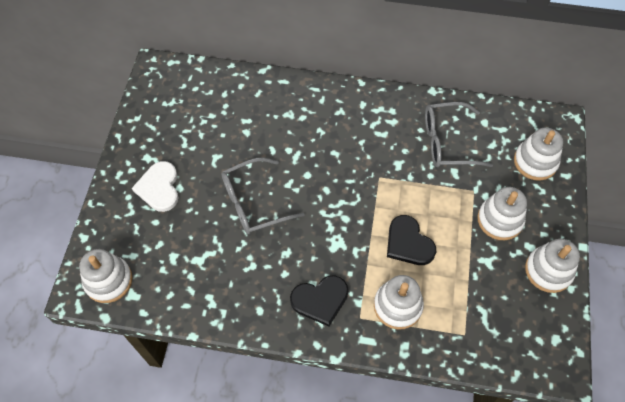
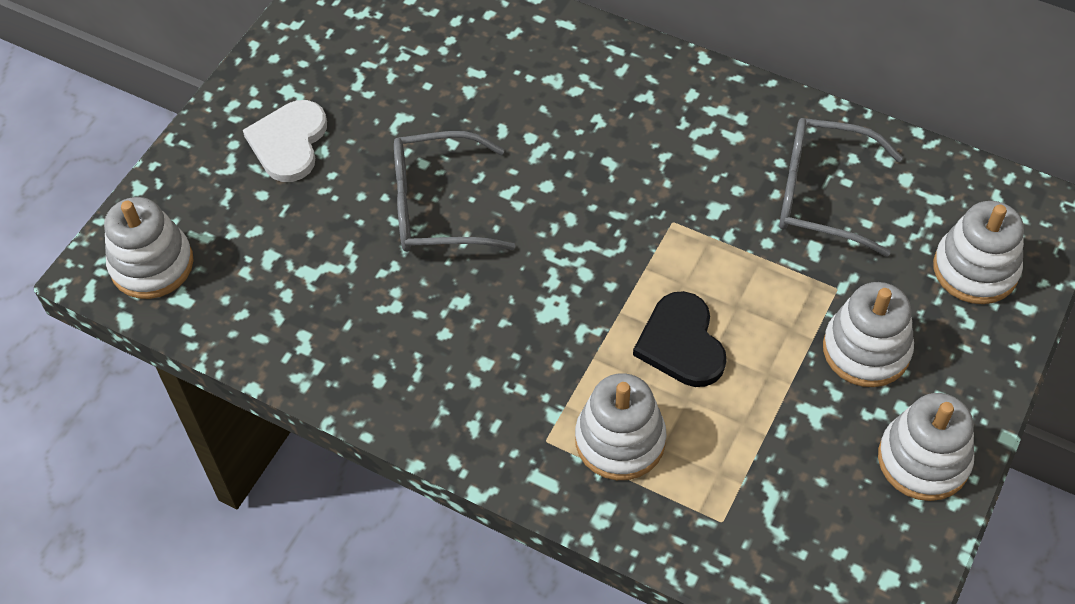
camera: 20 degrees right, 5 degrees down
black heart [290,275,348,326] -> none

